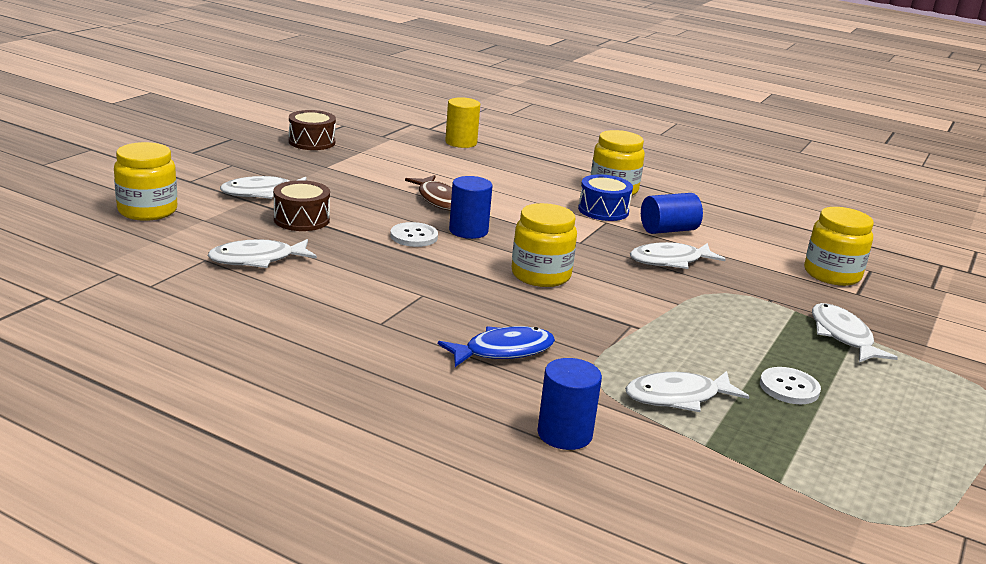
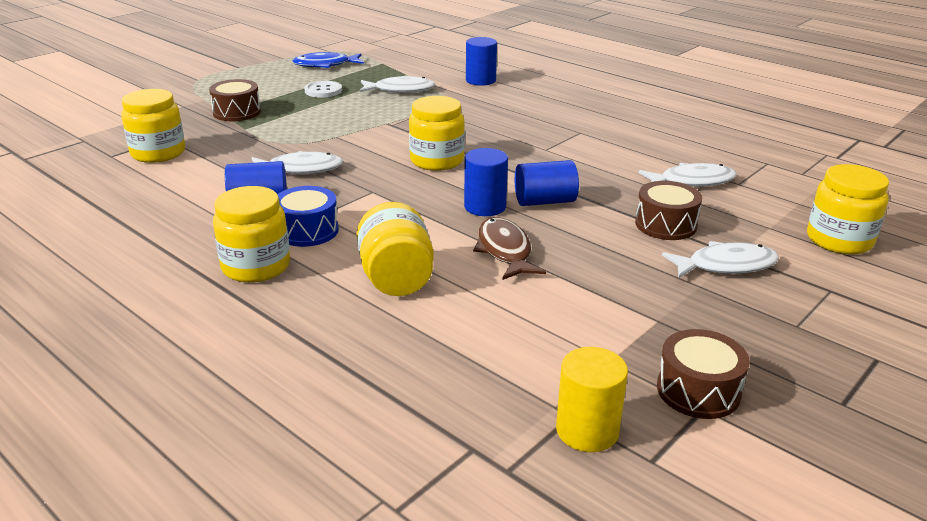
camera: 165 degrees left, 5 degrees up
white button [390,222,438,247] -> blue cylinder [515,160,579,206]
blue fish [438,326,555,367] -> blue fish moved to [293,52,364,68]
yellow cylinder [445,97,480,148] -> yellow cylinder moved to [556,347,628,452]
white fish [812,303,898,362] -> brown drum [209,79,261,121]
none -> yellow jar [357,202,434,296]

